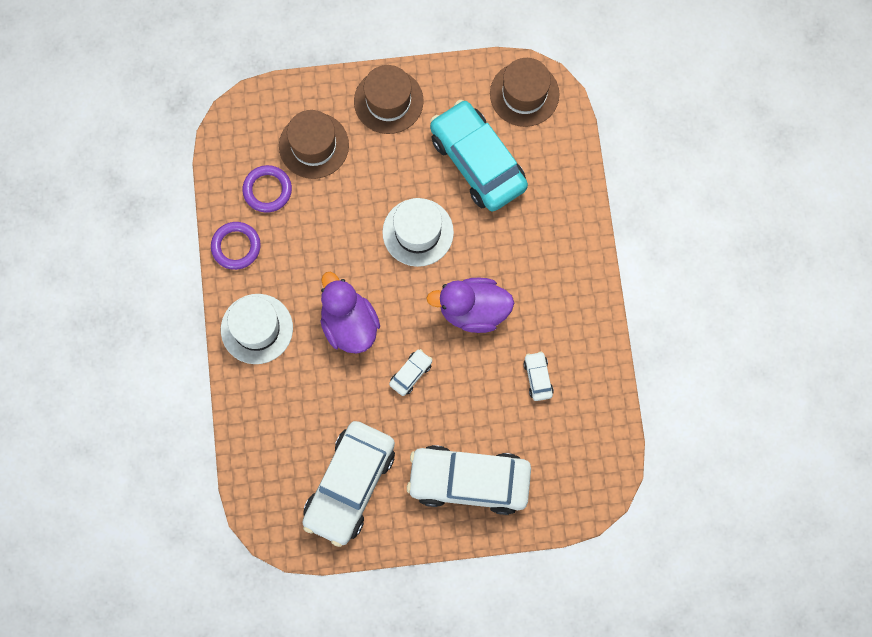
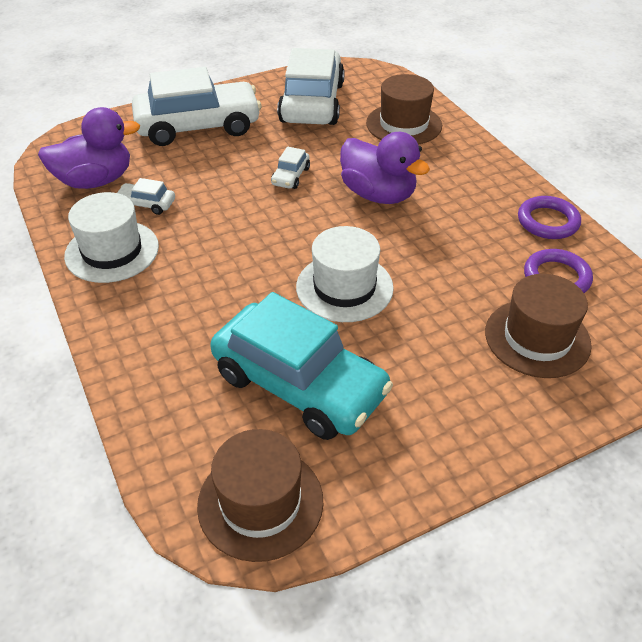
camera: 160 degrees right, 30 degrees down
white hat [221,294,293,364] -> white hat moved to [64,192,159,283]
brown hat [354,65,424,134] -> brown hat moved to [366,74,442,145]
purple duck [426,278,514,333] -> purple duck moved to [38,107,140,189]
white car [523,351,554,401] -> white car turned 135 degrees clockwise [117,178,175,215]

